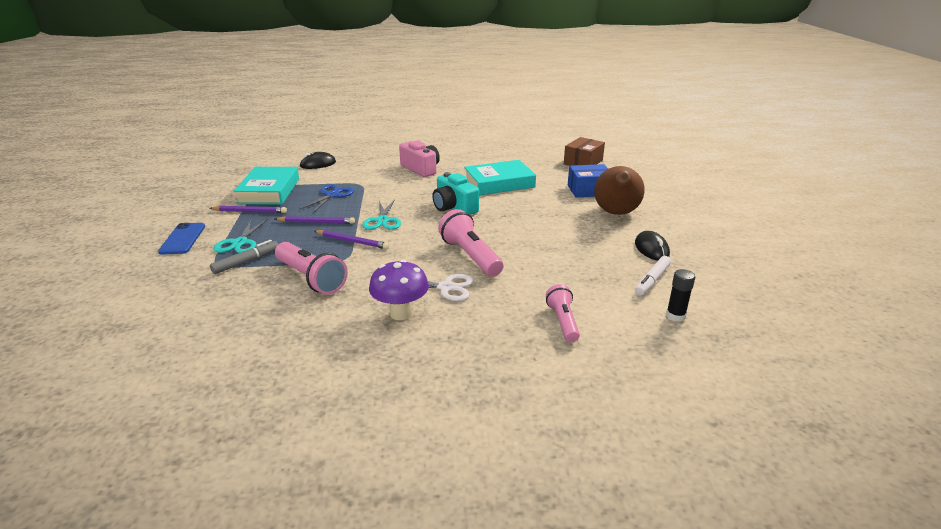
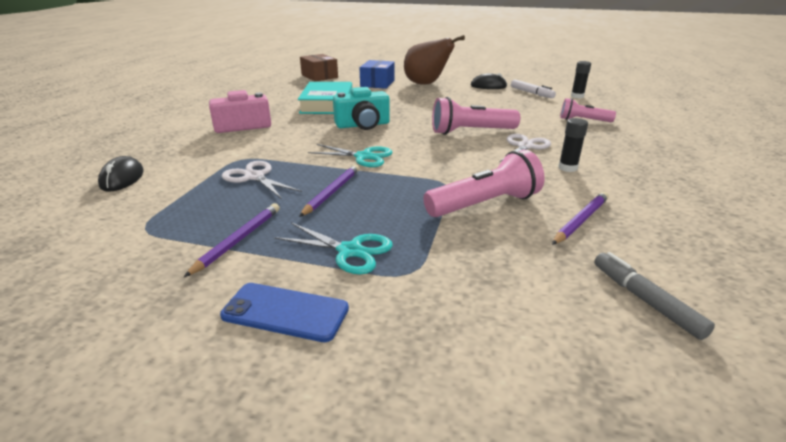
camera: 70 degrees left, 0 degrees up
grey marker [210,240,278,274] -> grey marker moved to [594,252,715,340]
turquoise book [234,167,299,205] -> none
blue scissors [299,184,354,213] -> white scissors [222,161,302,199]
purple pencil [314,230,389,249] -> purple pencil moved to [552,192,609,245]
purple mushroom [369,260,429,320] -> black glue stick [558,118,588,172]

